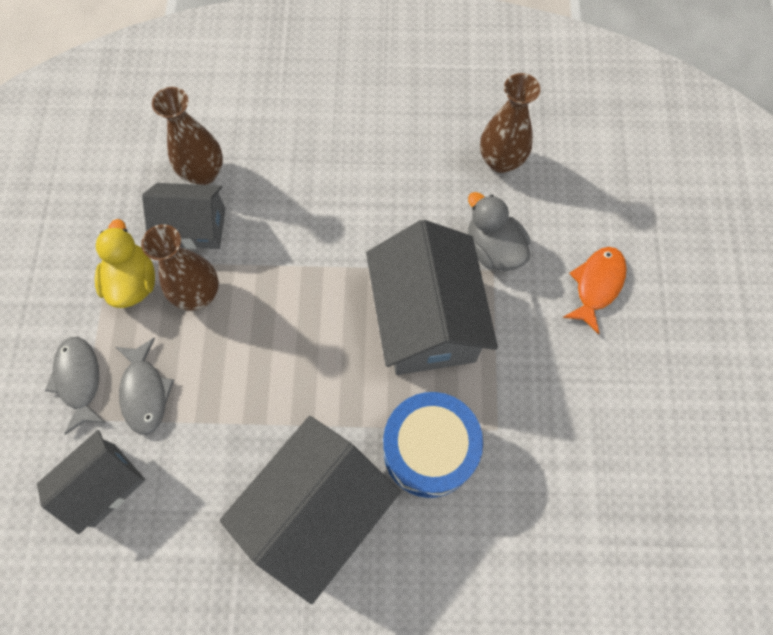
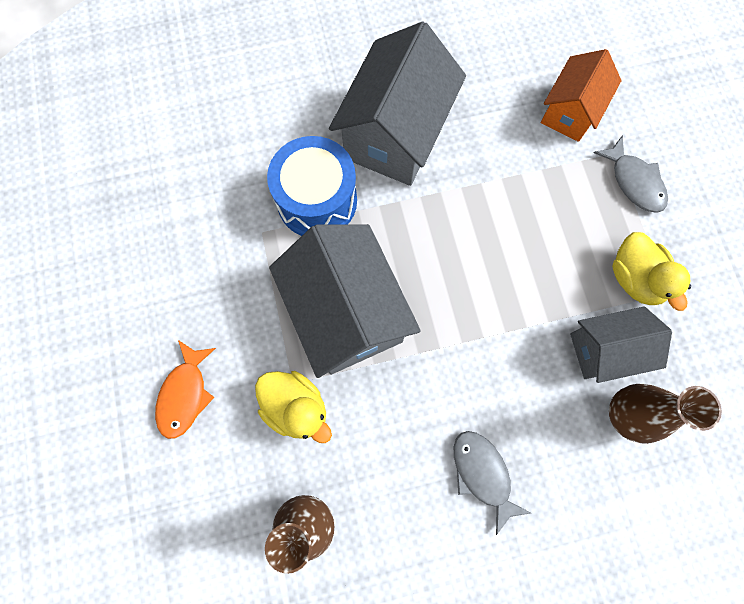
camera: 165 degrees right, 5 degrees up
grey house [37,430,145,534] -> orange house [541,49,621,142]
grey fish [116,338,174,435] -> grey fish moved to [454,431,531,535]
brown vase [141,224,219,311] -> none
grey duck [468,192,530,271] -> yellow duck [255,371,332,443]

